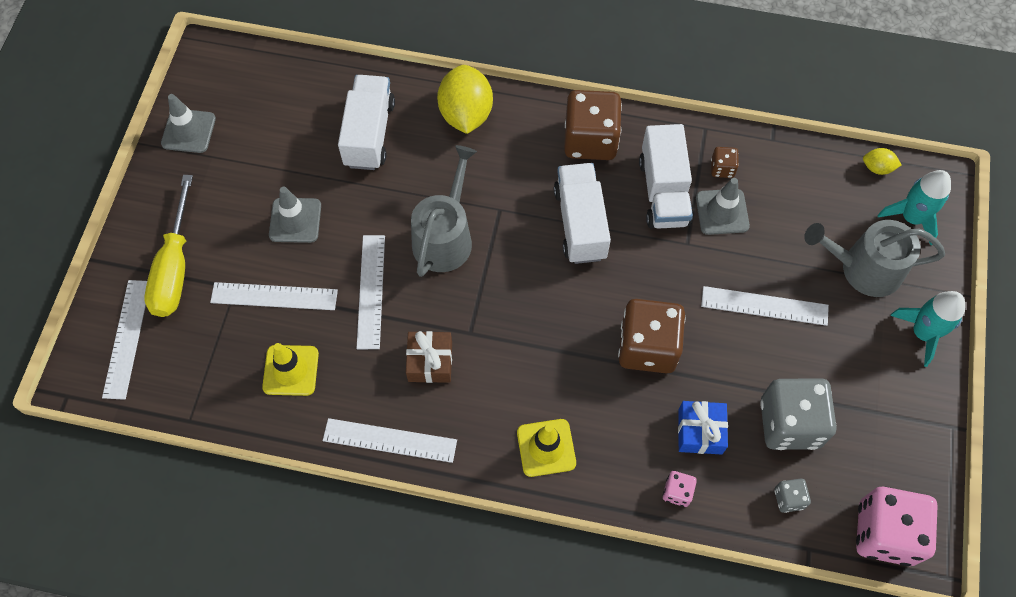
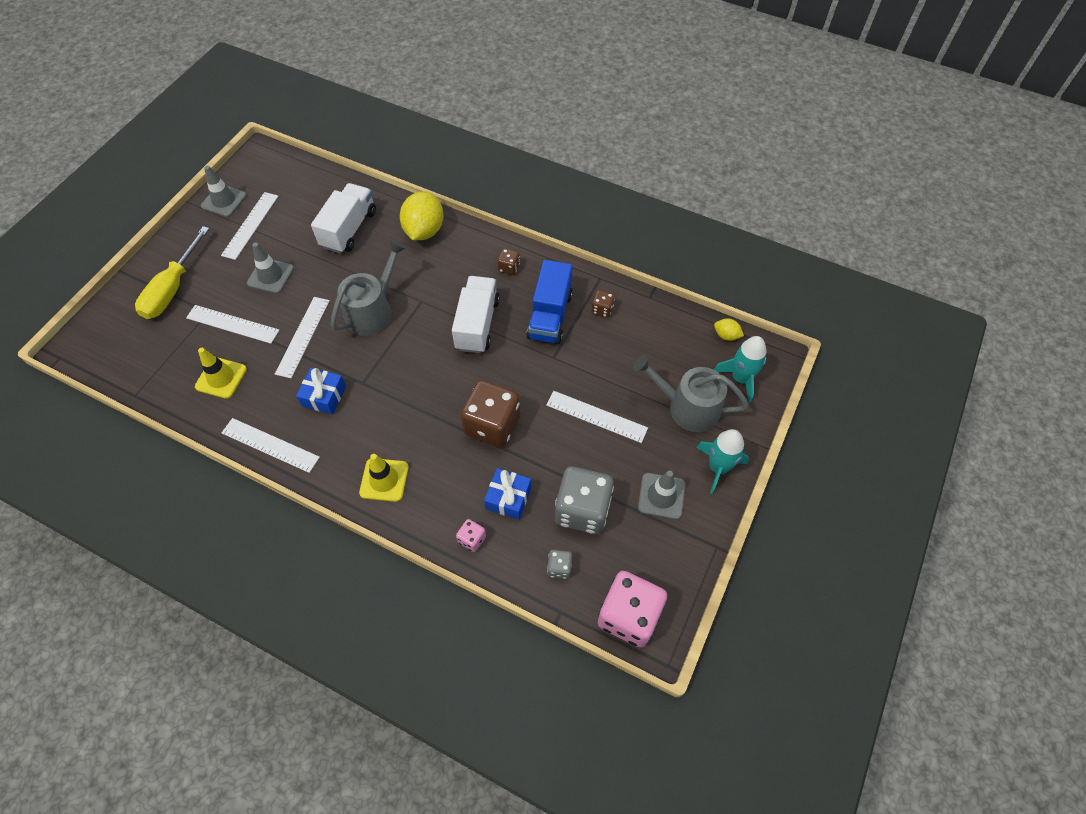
camera: 15 degrees right, 5 degrees down
white ruler [102,280,147,400] -> white ruler moved to [221,192,278,260]
brown gift [406,331,452,383] -> blue gift [296,368,346,414]
brown dice [564,90,622,160] -> brown dice [497,248,520,275], size x0.45
white truck [639,124,693,229] -> blue truck [527,260,573,344]
grey traffic cone [696,178,750,235] -> grey traffic cone moved to [638,471,686,519]

